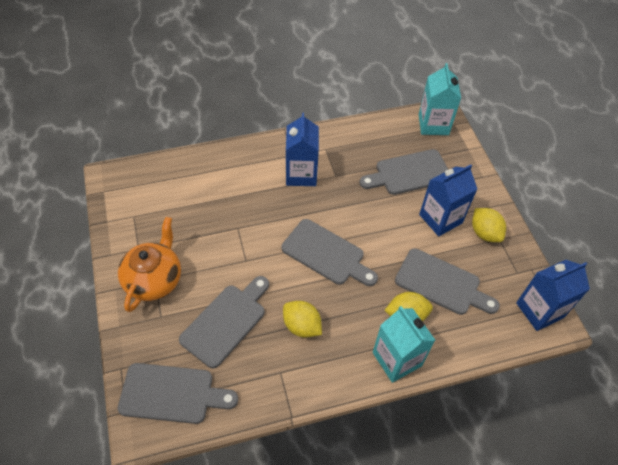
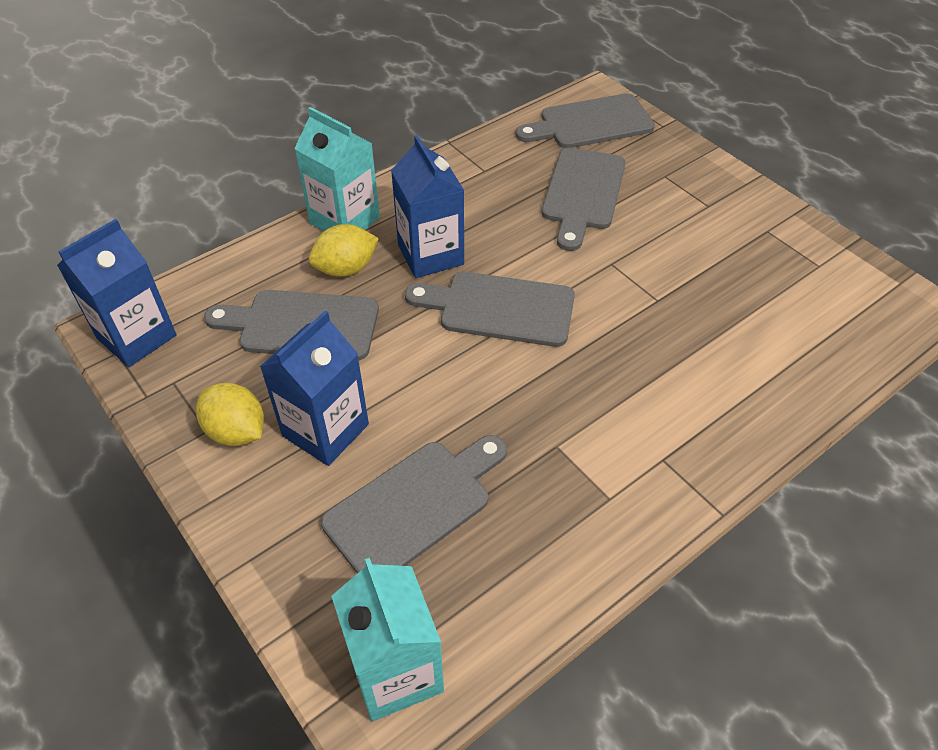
camera: 160 degrees right, 5 degrees down
orange teapot [118,217,181,312] -> none
yellow lemon [283,301,322,338] -> none
blue carton [286,112,319,186] -> blue carton moved to [391,135,464,278]

